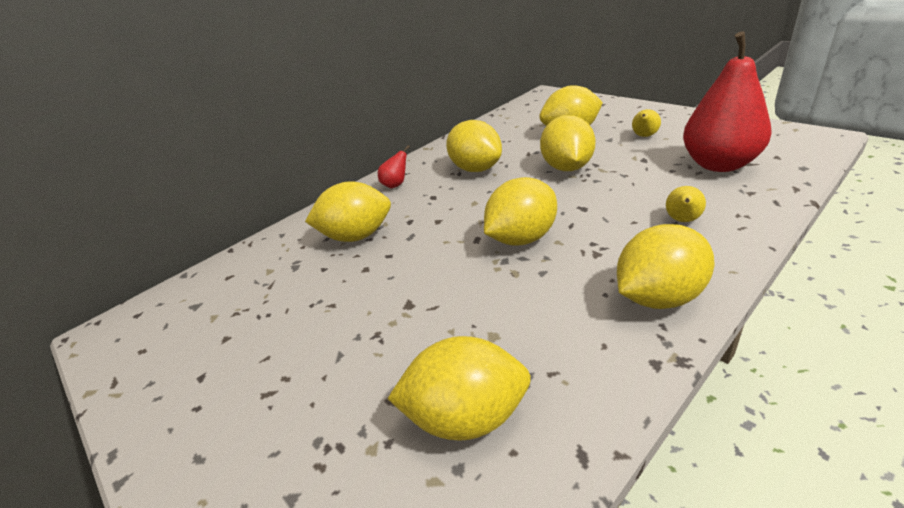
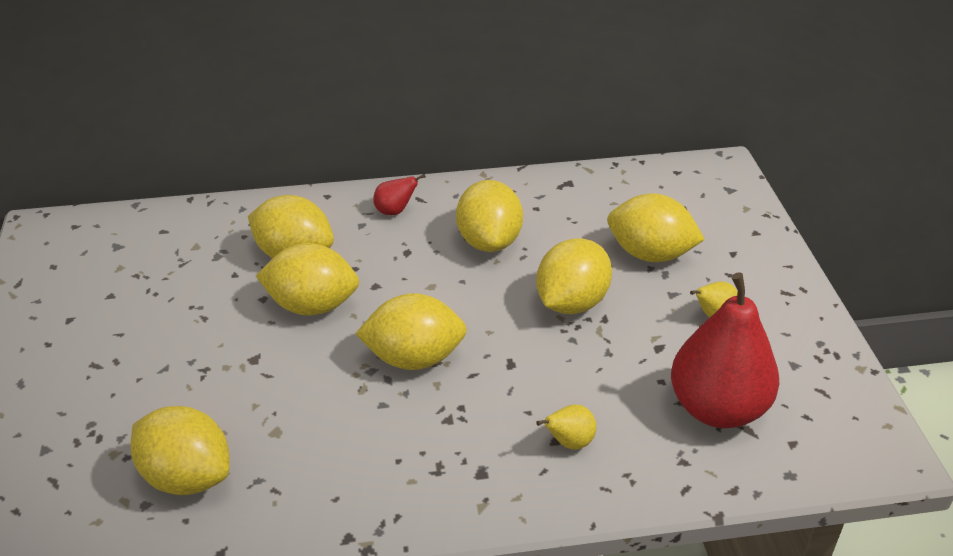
camera: 30 degrees right, 5 degrees up
yellow lemon [617,224,714,309] -> yellow lemon moved to [256,243,359,315]

